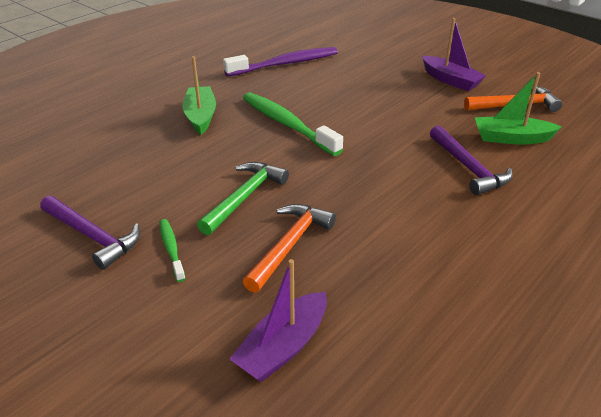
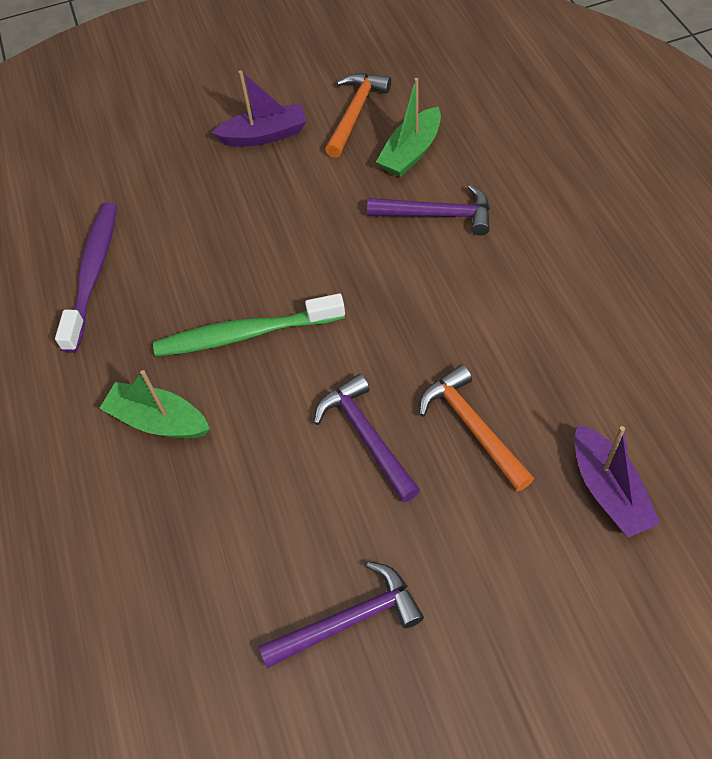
camera: 55 degrees left, 20 degrees up
green toothbrush [159,219,186,282] -> none
green hammer [197,162,289,235] -> purple hammer [314,374,420,502]

